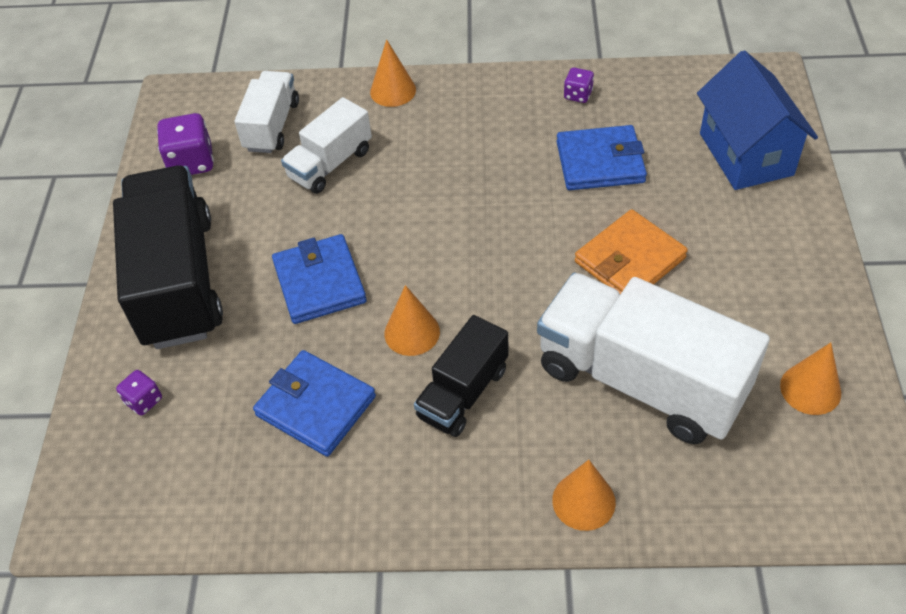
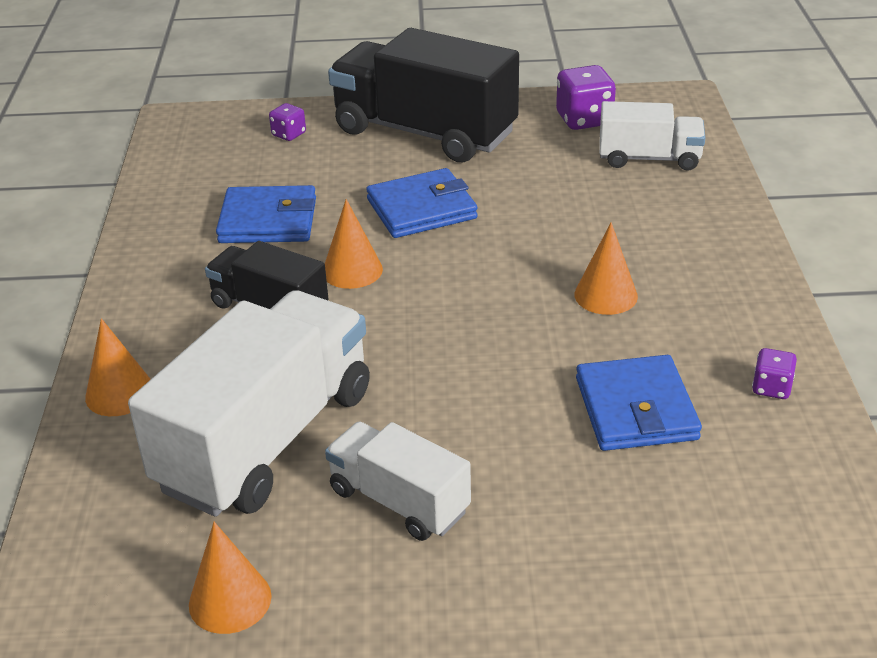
camera: 85 degrees right, 15 degrees down
black truck [113,165,223,349] -> black truck turned 135 degrees counterclockwise [328,28,519,162]
blue wallet [253,350,376,457] -> blue wallet turned 60 degrees clockwise [216,185,316,243]
white truck [281,97,372,194] -> white truck moved to [325,422,471,541]
orange cone [370,39,416,107] -> orange cone moved to [575,222,638,315]
orange wallet [575,209,688,294] -> none
blue house [697,50,818,190] -> none

